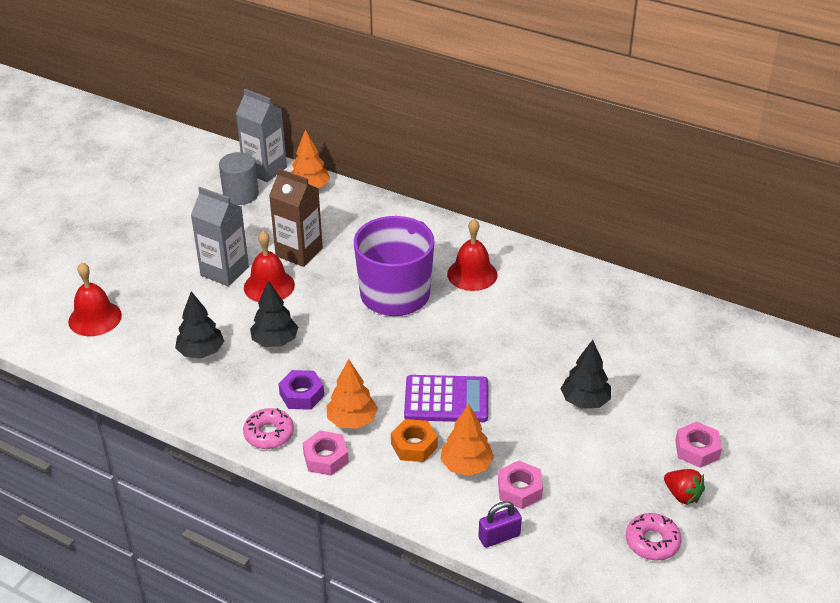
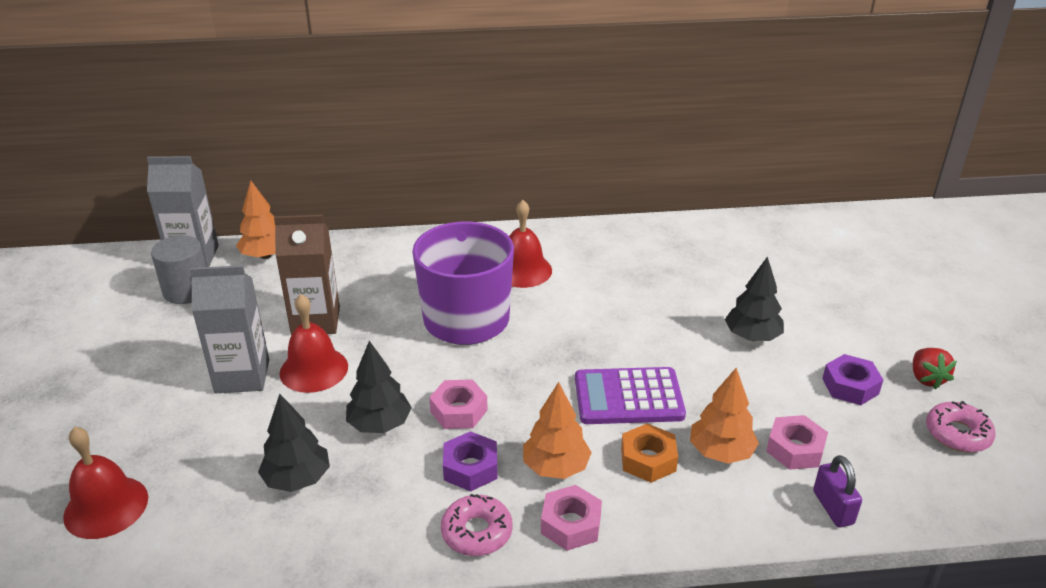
camera: 35 degrees left, 5 degrees down
purple calculator [404,375,488,422] -> purple calculator turned 150 degrees counterclockwise [575,367,686,424]
purple padlock [478,501,522,548] -> purple padlock turned 45 degrees counterclockwise [813,455,862,527]
red strawberry [664,469,705,505] -> red strawberry turned 75 degrees clockwise [913,348,957,389]
pink nut [675,422,722,468] -> pink nut moved to [429,379,488,429]
none -> purple nut [822,354,883,405]

